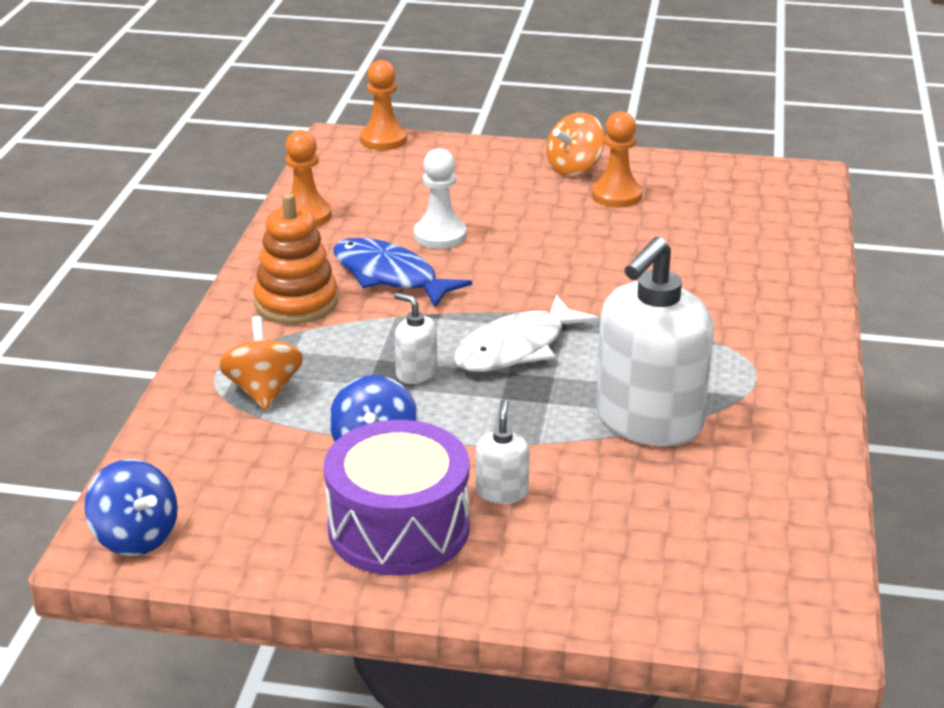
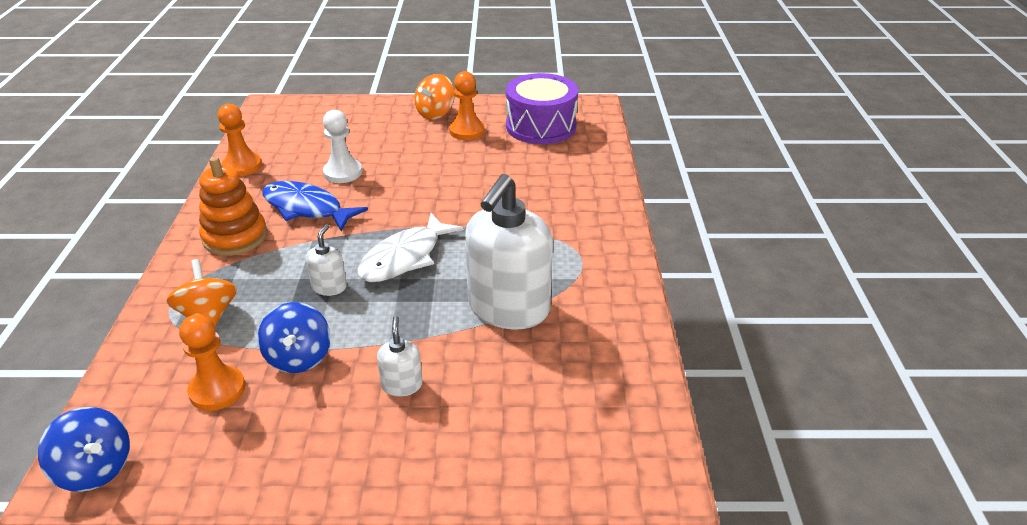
camera: 10 degrees left, 5 degrees up
purple drum [324,420,469,575] -> purple drum moved to [506,73,578,144]
orange pawn [360,60,407,150] -> orange pawn moved to [179,314,245,411]
white soap dispenser [394,293,437,384] -> white soap dispenser turned 75 degrees clockwise [306,224,347,296]

